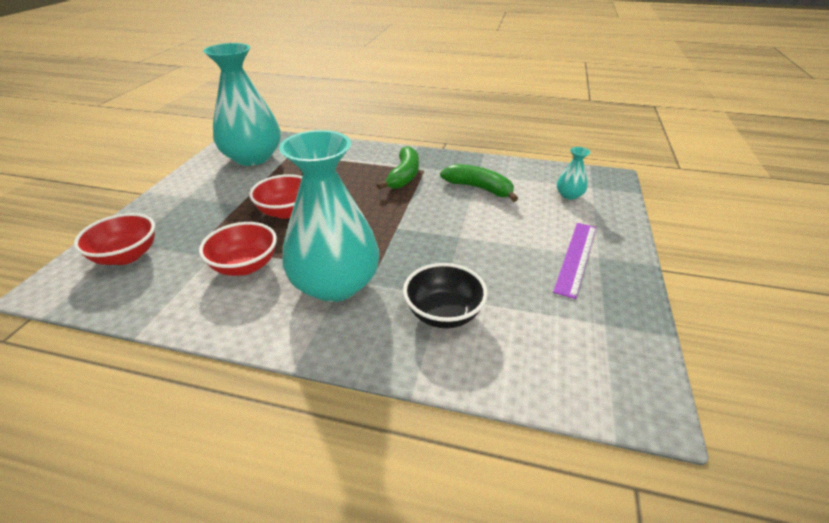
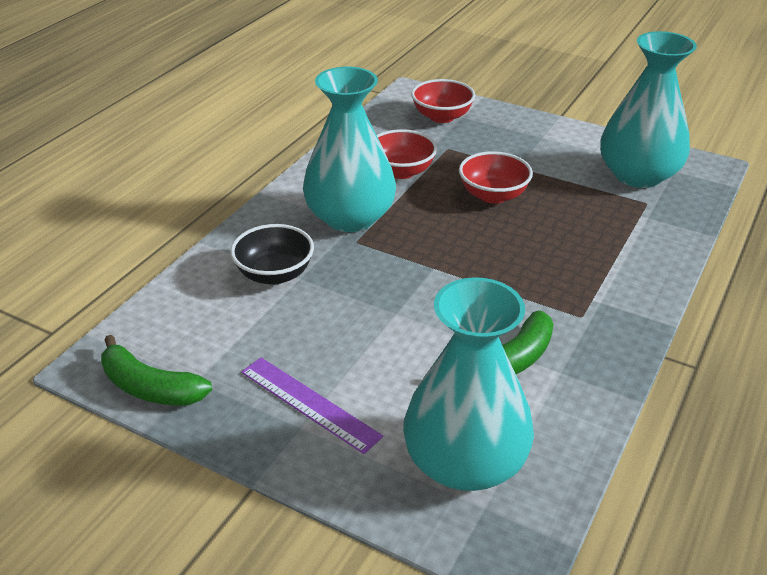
camera: 105 degrees right, 0 degrees up
green banana [377,146,419,190] -> green banana moved to [101,335,212,405]
turquoise vase [557,147,590,200] -> turquoise vase [403,277,534,491], size x2.43

